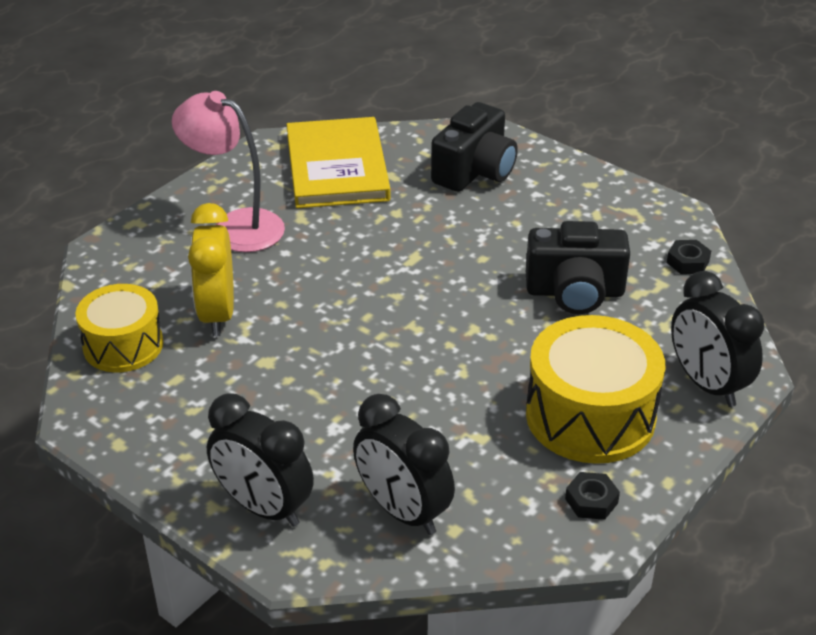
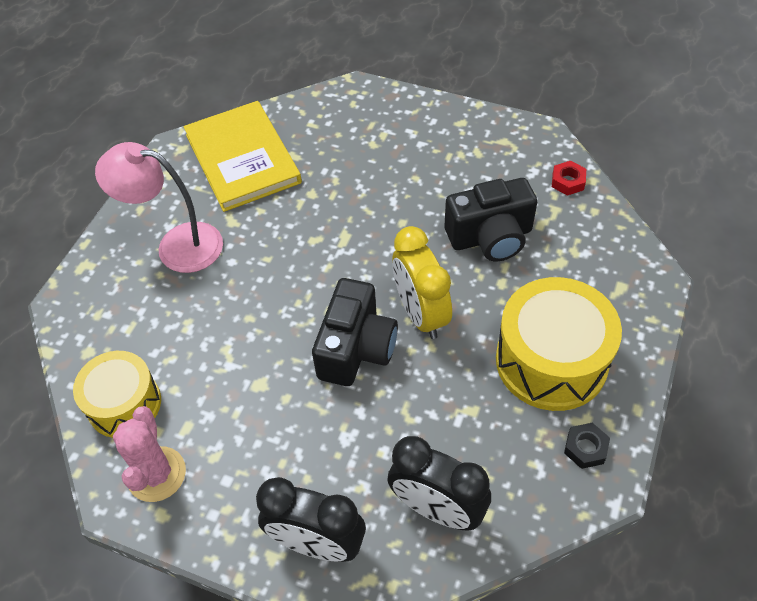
camera: 15 degrees left, 15 degrees up
yellow clock [188,203,234,336] -> yellow clock moved to [392,226,452,339]
black camera [431,102,518,192] -> black camera moved to [312,278,398,386]
black nut [667,240,711,274] -> red nut [552,161,586,196]
black clock [671,271,764,407] -> none
none -> pink cactus [113,406,186,502]

